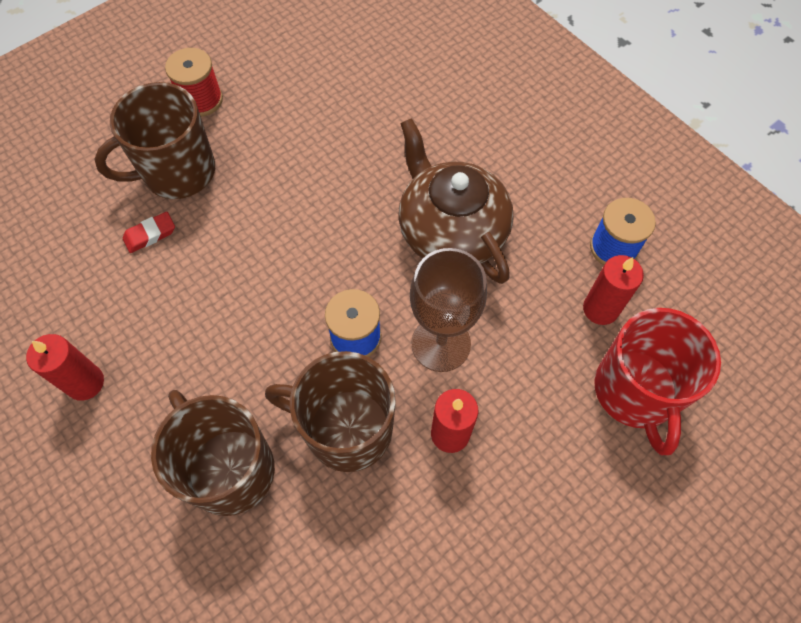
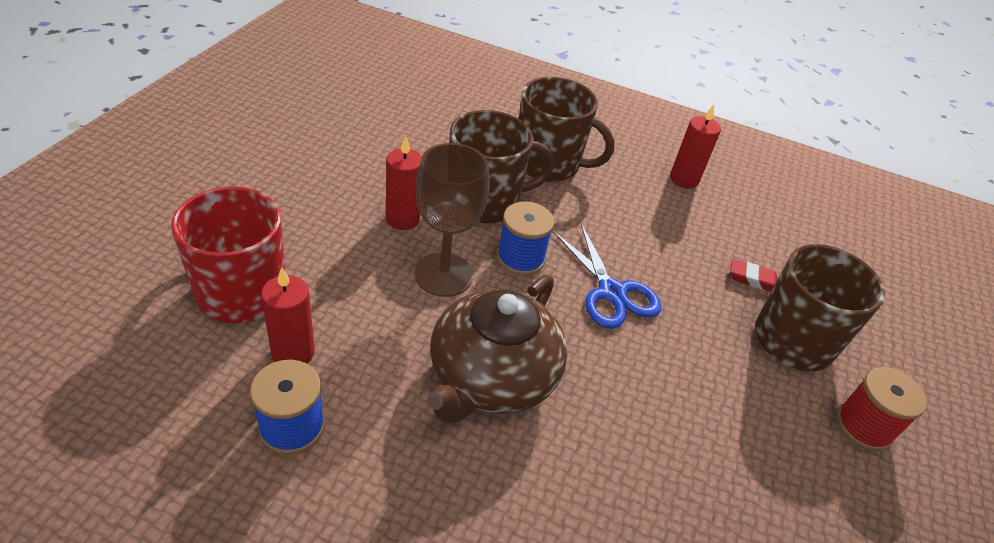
camera: 145 degrees right, 20 degrees down
red eraser [123,212,175,253] -> red eraser turned 75 degrees clockwise [730,259,778,291]
brown teapot [398,118,513,284] -> brown teapot turned 90 degrees clockwise [427,274,568,424]
none -> blue scissors [553,224,661,329]

